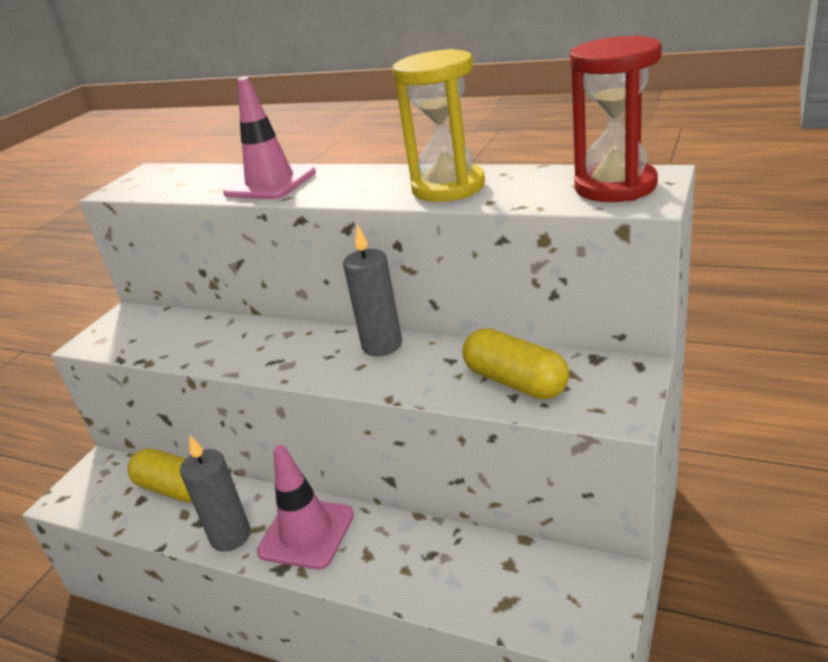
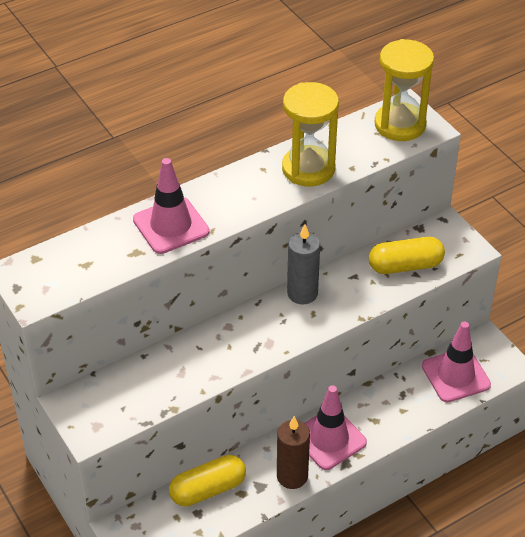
camera: 60 degrees left, 15 degrees up
grey candle [180,435,251,552] -> brown candle [277,416,310,489]
red hourglass [570,35,662,202] -> yellow hourglass [375,39,434,141]
none -> pink traffic cone [422,321,491,402]

